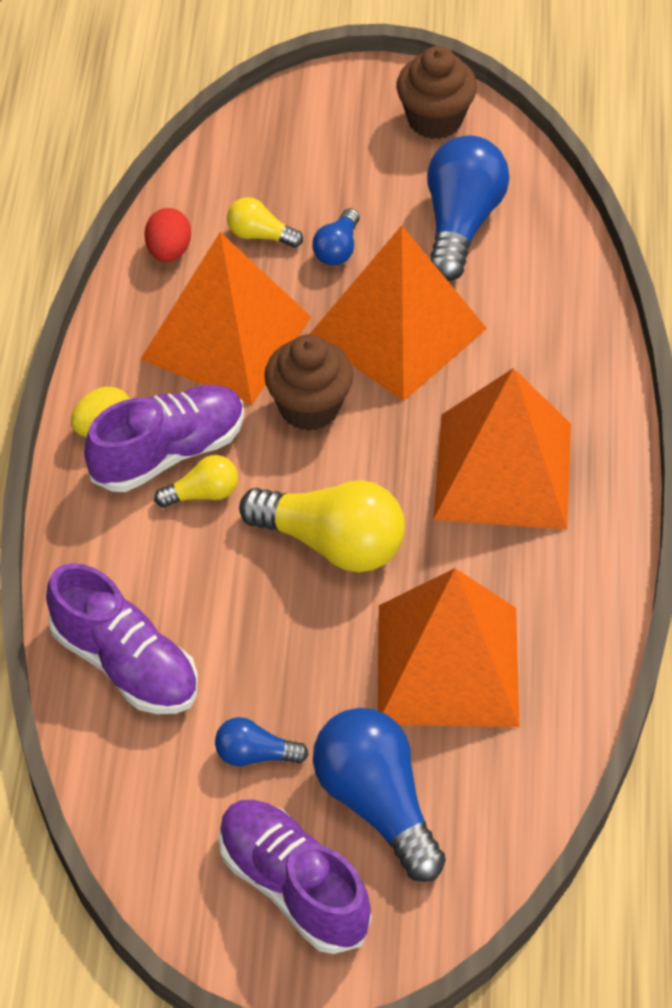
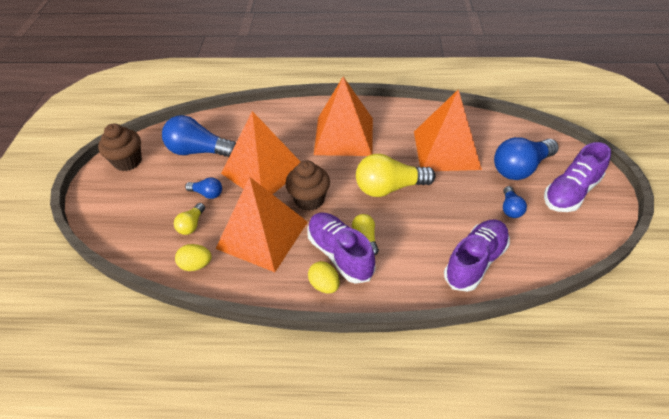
camera: 90 degrees left, 5 degrees down
red egg [144,208,191,262] -> yellow egg [175,244,212,271]
yellow light bulb [239,480,405,572] -> yellow light bulb turned 120 degrees counterclockwise [356,154,436,197]

